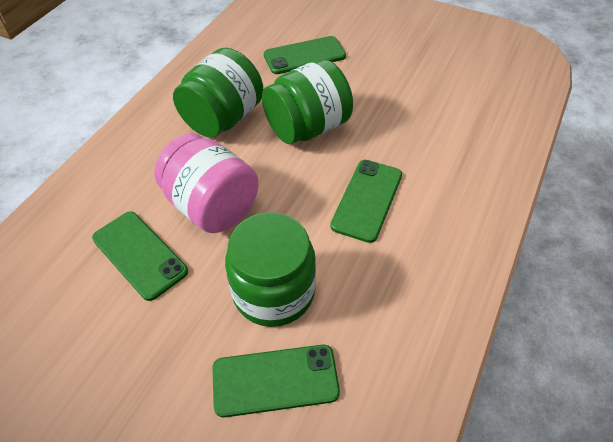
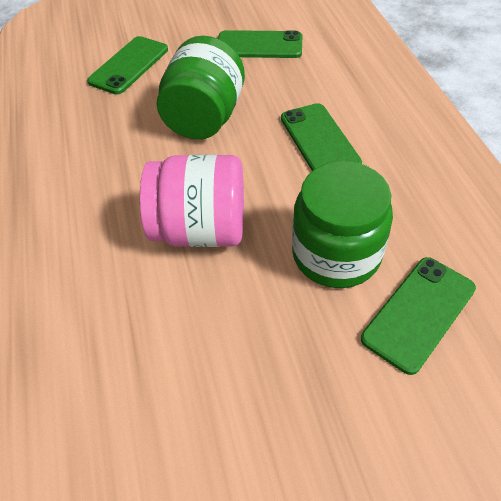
camera: 40 degrees left, 0 degrees up
green phone [92,211,188,301] -> green phone moved to [218,30,302,58]
green jar [173,48,263,137] -> none

